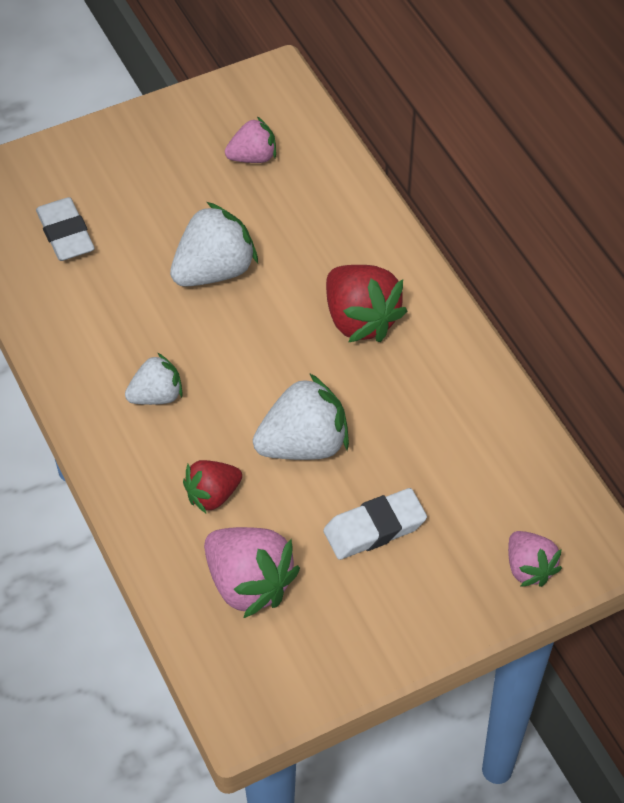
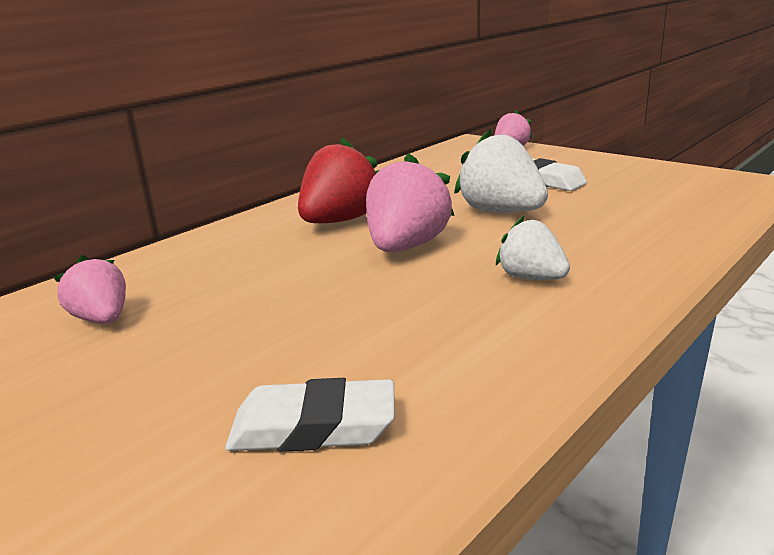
camera: 110 degrees left, 30 degrees down
white eraser [36,197,95,261] -> white eraser turned 45 degrees clockwise [225,378,395,452]
white strawberry [170,202,258,287] -> none
red strawberry [183,460,242,513] -> none
pink strawberry [204,527,300,618] -> pink strawberry moved to [366,153,455,252]

